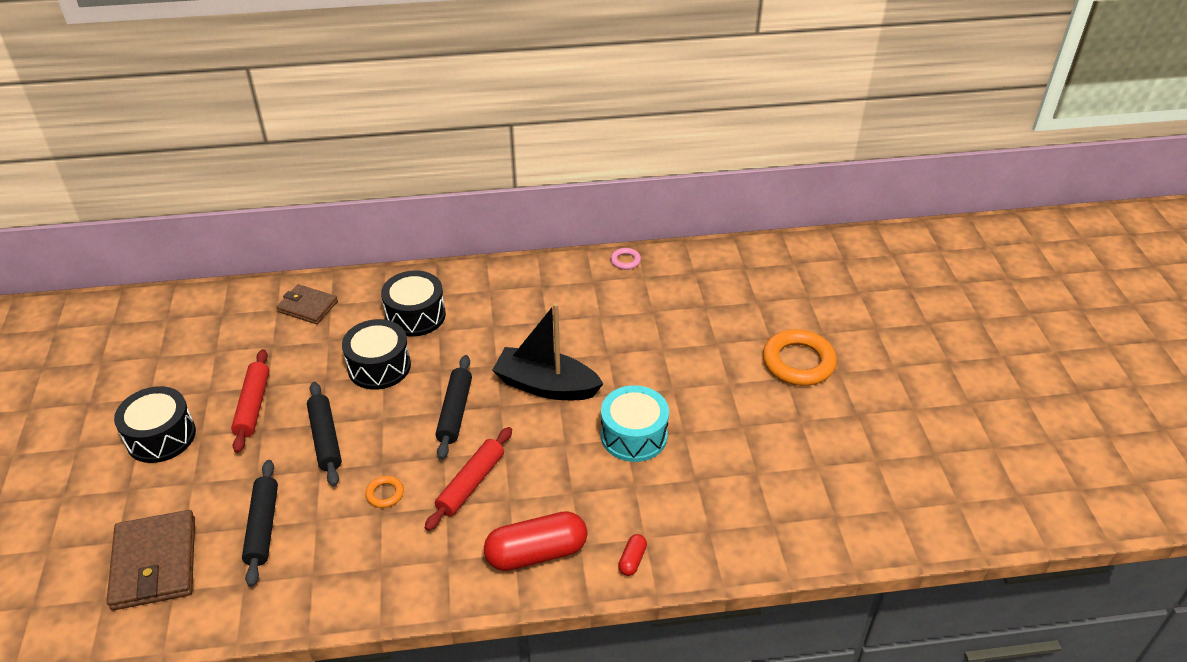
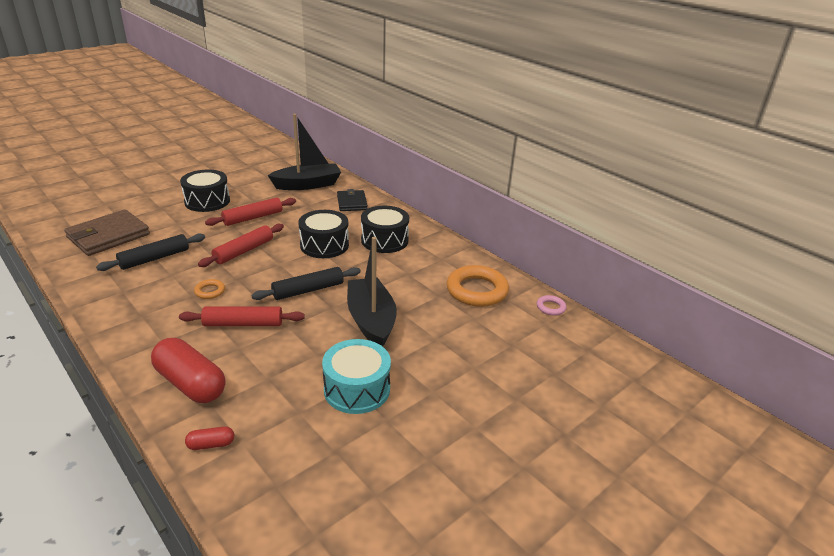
camera: 55 degrees right, 10 degrees down
brown wallet [276,284,338,324] -> black wallet [337,189,368,211]
black rolling pin [307,382,342,487] -> red rolling pin [198,224,284,267]
orange ring [763,329,837,386] -> orange ring moved to [447,265,509,307]
none -> black boat [268,114,341,190]

